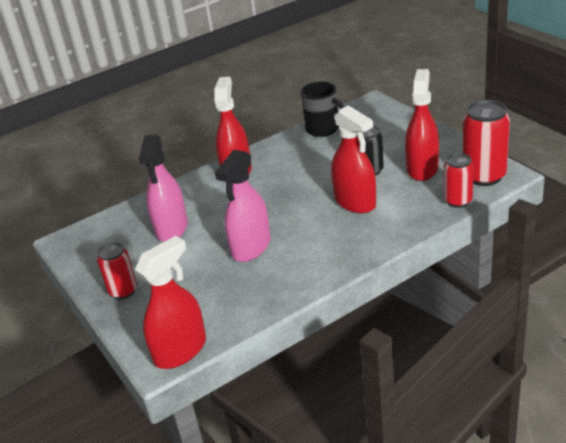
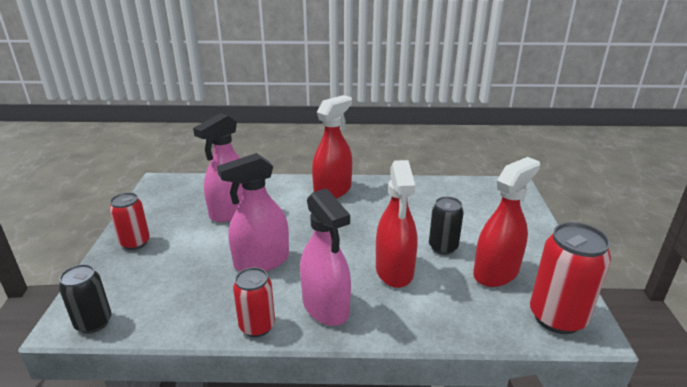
camera: 30 degrees right, 5 degrees down
red spray bottle [135,236,206,369] -> black can [59,264,112,334]
black mug [301,81,345,137] -> none
red can [444,153,474,208] -> red can moved to [233,267,275,337]
none -> pink spray bottle [300,188,351,326]

